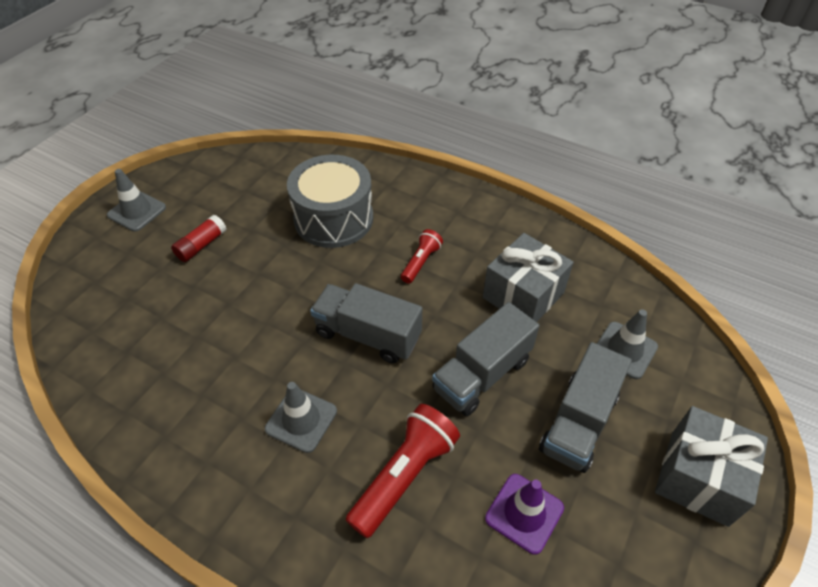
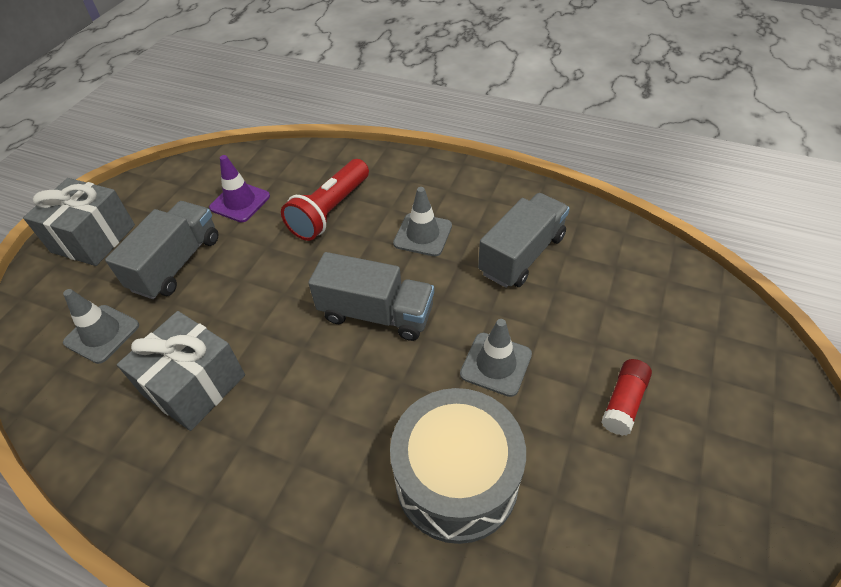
camera: 175 degrees right, 0 degrees up
grey traffic cone [107,169,166,232] -> grey traffic cone moved to [460,319,532,397]
red flashlight [401,229,443,283] -> none
grey truck [432,302,539,416] -> grey truck moved to [478,193,570,288]

